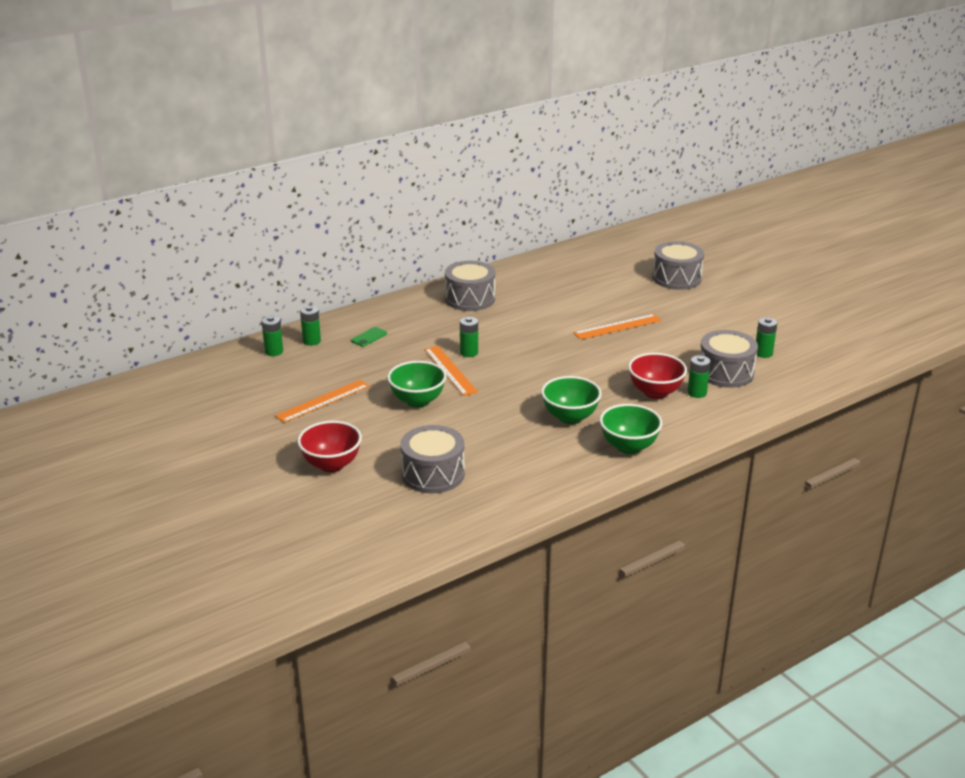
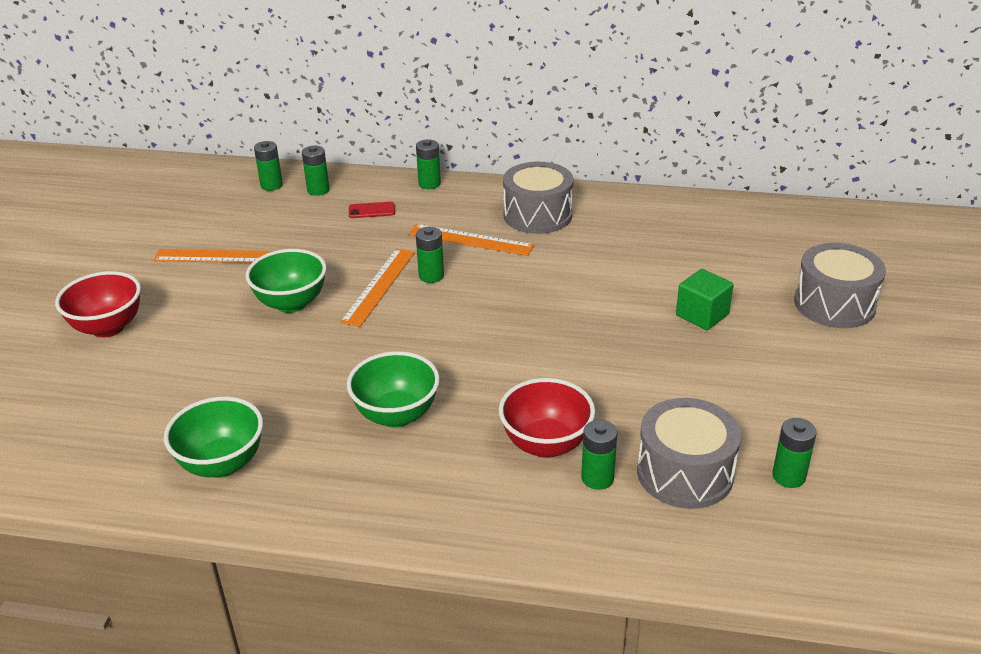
camera: 45 degrees right, 5 degrees up
green phone [351,327,387,347] -> red phone [349,202,395,218]
grey drum [400,425,465,493] -> none
orange ruler [573,314,662,340] -> orange ruler moved to [409,224,534,256]
green bowl [599,404,663,454] -> green bowl moved to [164,397,263,478]
none -> green battery [416,140,441,189]
none -> green cube [676,269,733,330]

